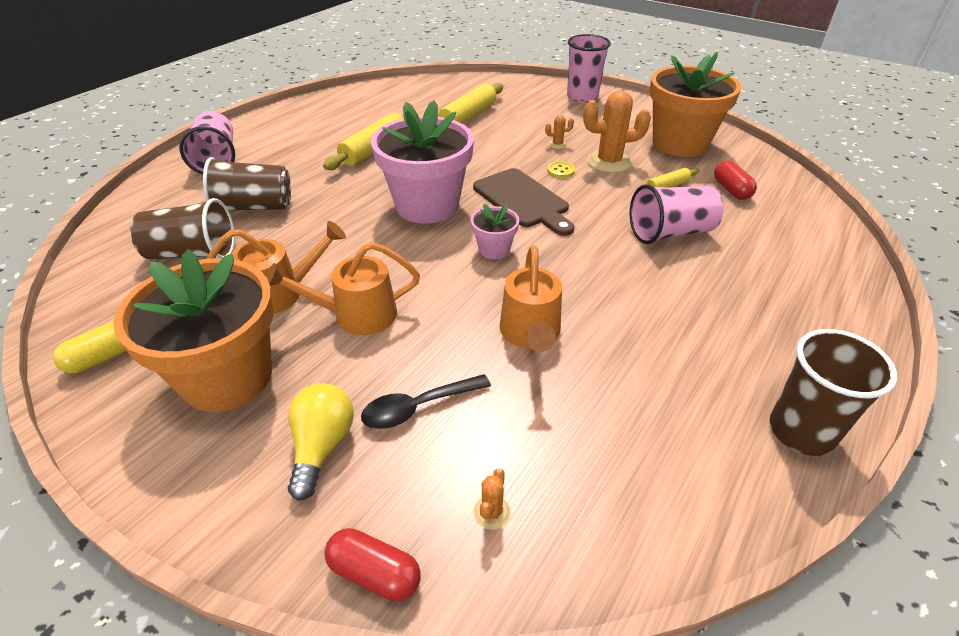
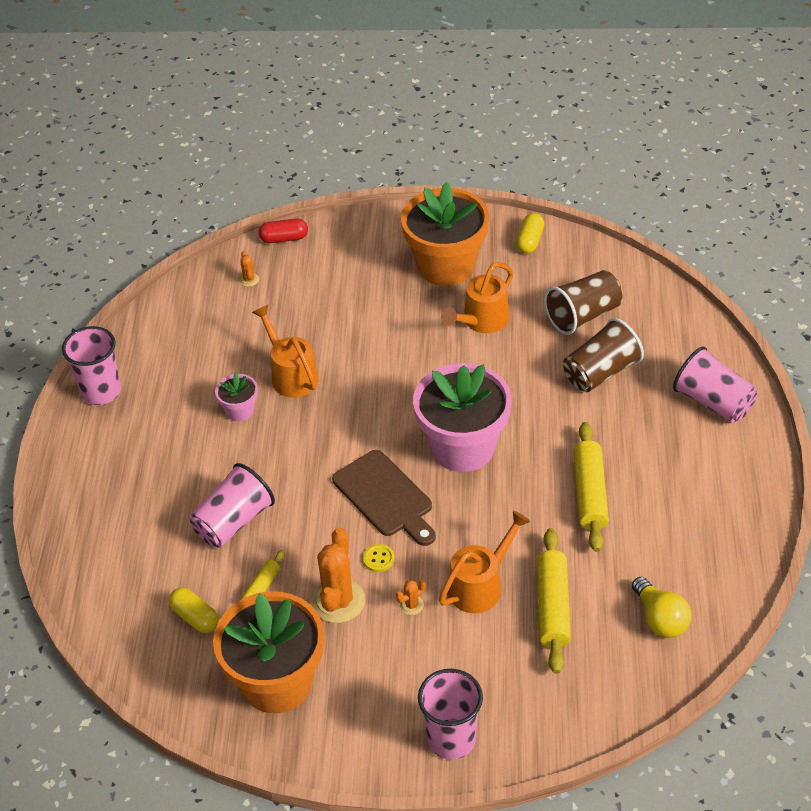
camera: 150 degrees right, 5 degrees up
orange watering can [266,242,420,335] -> orange watering can moved to [439,511,531,613]
yellow light bulb [288,383,354,501] -> yellow light bulb moved to [632,577,691,638]
black spoon [361,374,491,429] -> none
pink flower pot [471,204,519,259] -> pink flower pot moved to [215,373,258,421]
brown cutting board [473,168,575,236] -> brown cutting board turned 150 degrees counterclockwise [332,450,436,546]
orange cactus [583,90,651,173] -> orange cactus turned 45 degrees counterclockwise [312,528,365,623]
red capsule [714,161,757,200] -> yellow capsule [169,587,219,633]
brown cup [769,329,897,456] -> pink cup [62,326,121,405]

